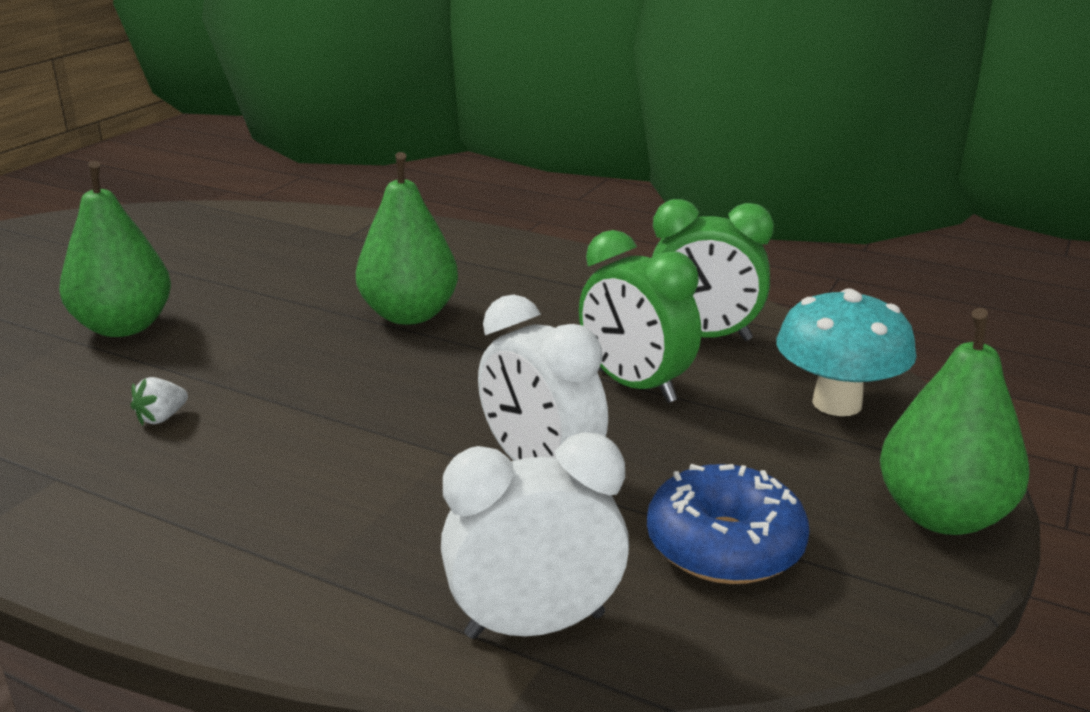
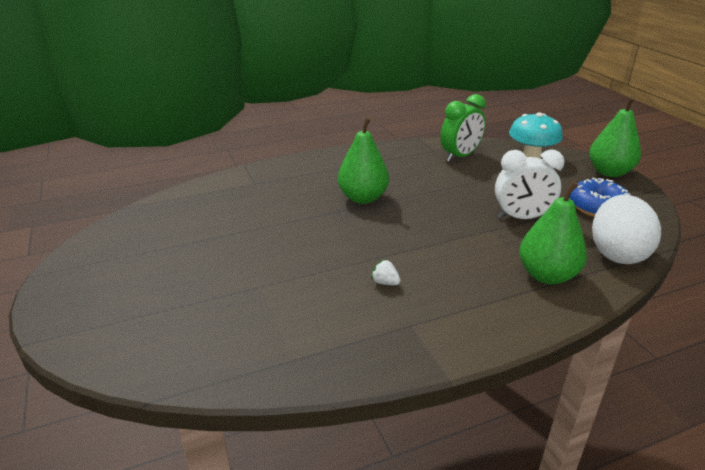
camera: 50 degrees left, 5 degrees up
green pear [59,161,171,337] -> green pear moved to [519,181,587,284]
white strawberry [131,377,188,426] -> white strawberry turned 135 degrees clockwise [371,259,401,285]
white clock [441,433,629,639] -> white egg [592,195,661,264]
green clock [579,230,701,403] -> none

